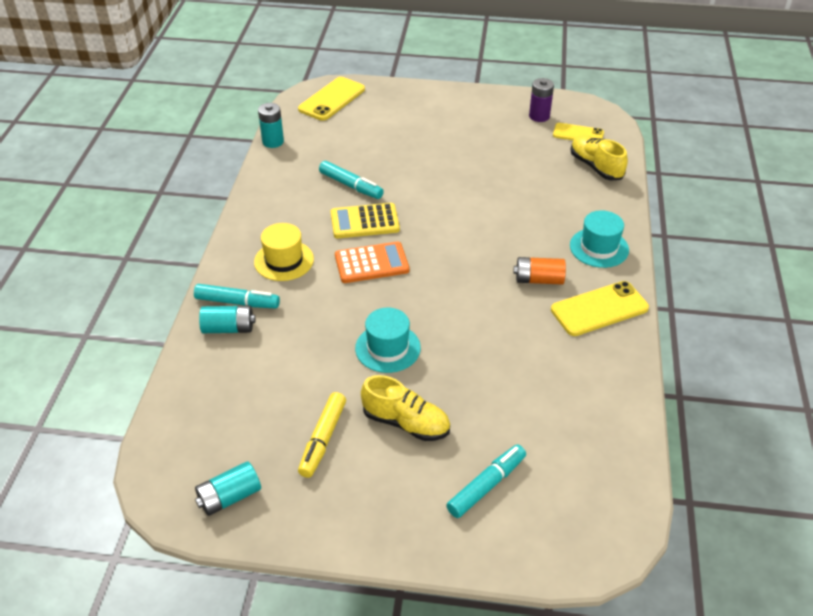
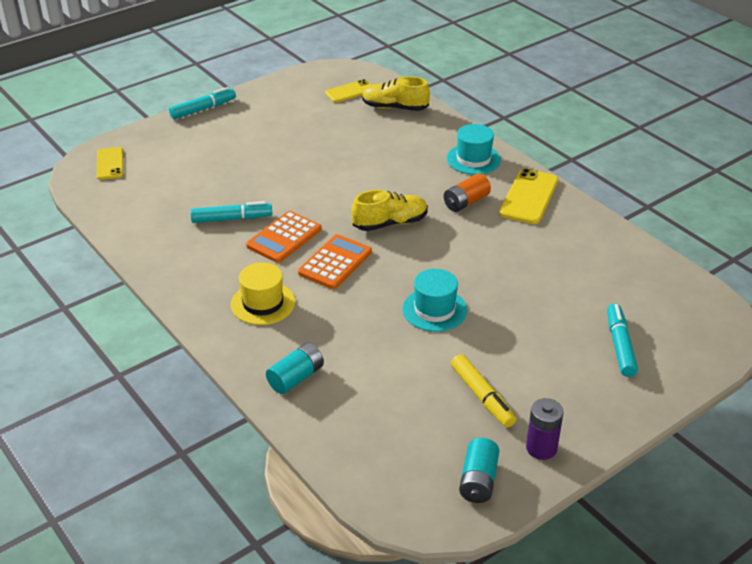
camera: 45 degrees left, 5 degrees down
turquoise marker [194,284,280,308] -> turquoise marker moved to [169,87,236,119]
turquoise battery [258,103,284,148] -> none
yellow phone [298,77,365,121] -> yellow phone [97,147,123,180], size x0.65
yellow calculator [331,203,400,238] -> orange calculator [246,211,321,263]
yellow shoe [361,375,450,441] -> yellow shoe moved to [351,190,428,231]
purple battery [529,78,554,122] -> purple battery moved to [526,398,564,460]

